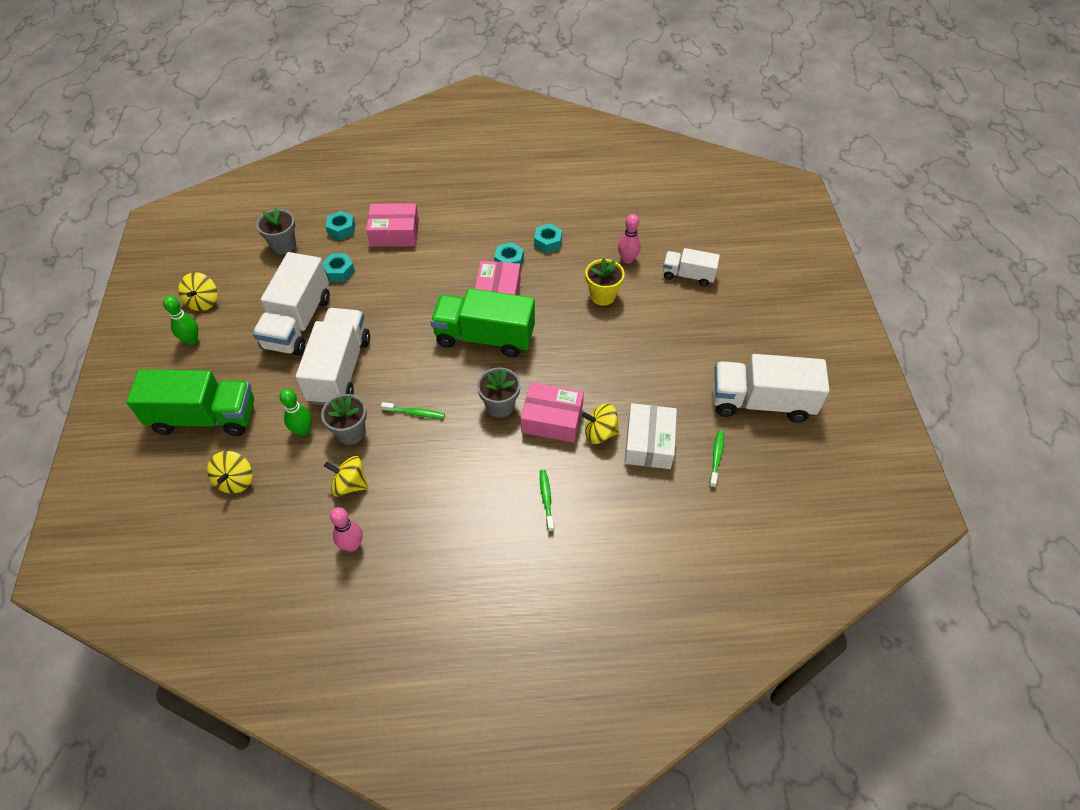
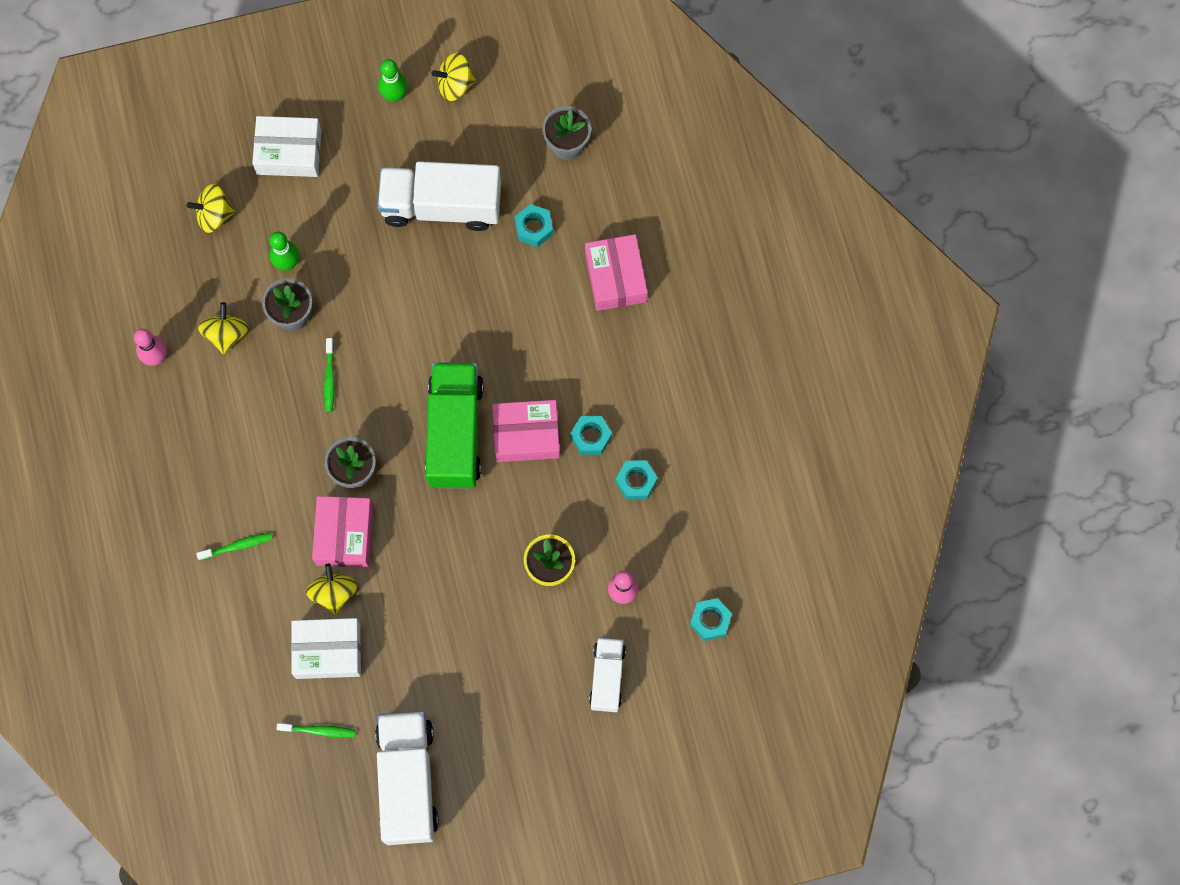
camera: 80 degrees right, 20 degrees up
green truck [126,369,254,436] -> white box [252,116,322,177]
white truck [296,308,370,405] -> none
turquoise nut [326,211,355,240] -> turquoise nut moved to [690,598,732,641]

